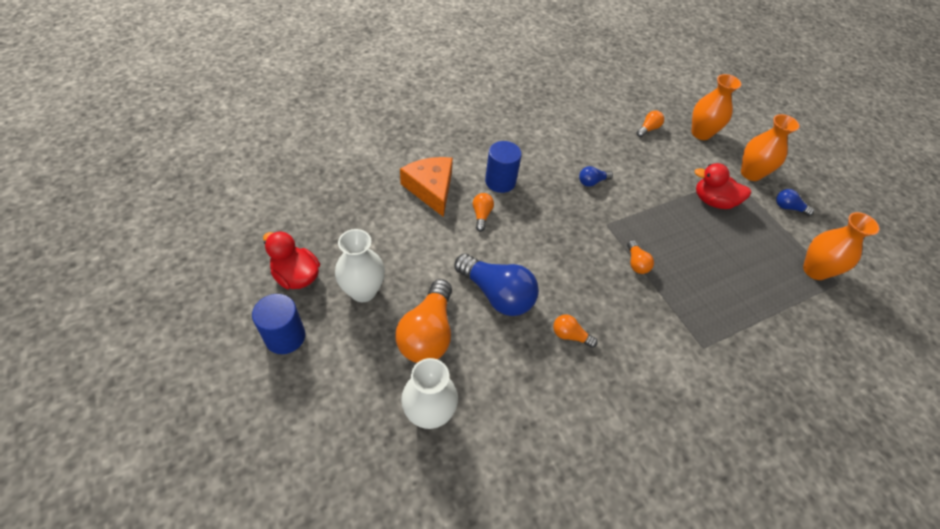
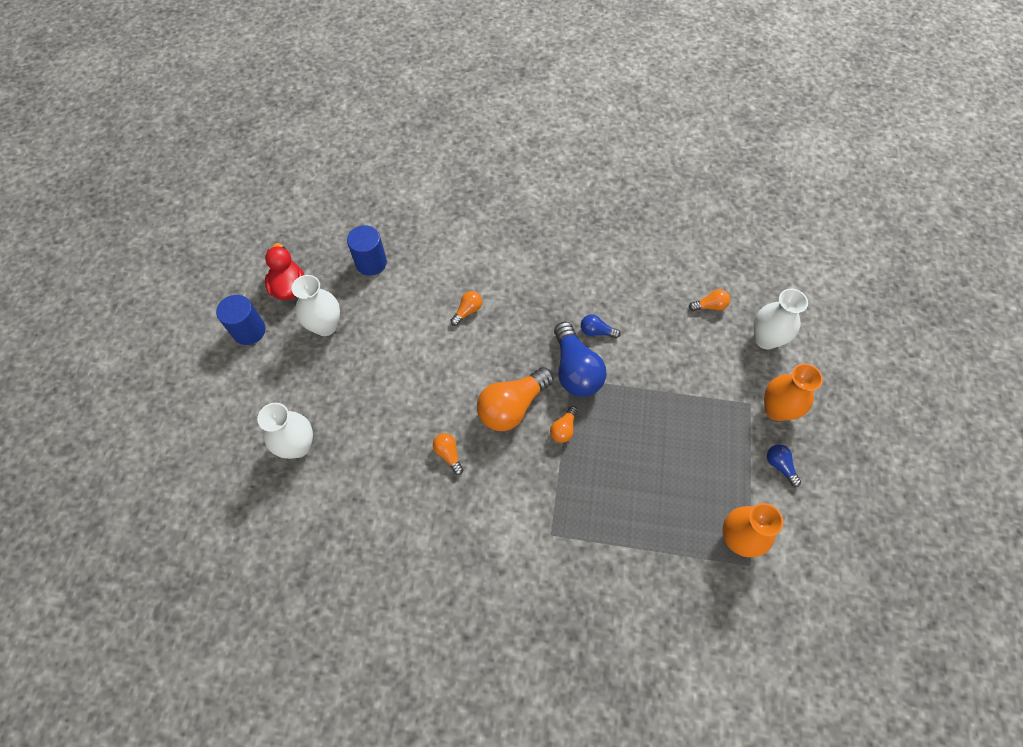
camera: 40 degrees right, 10 degrees up
orange light bulb [395,279,452,363] -> orange light bulb moved to [477,367,554,431]
orange cheese [400,157,453,217] -> none
blue light bulb [455,254,539,316] -> blue light bulb moved to [554,322,606,397]
blue cylinder [485,141,522,193] -> blue cylinder moved to [347,225,387,276]
orange vase [692,74,741,140] -> white vase [754,289,808,349]
red duck [695,163,751,209] -> none

